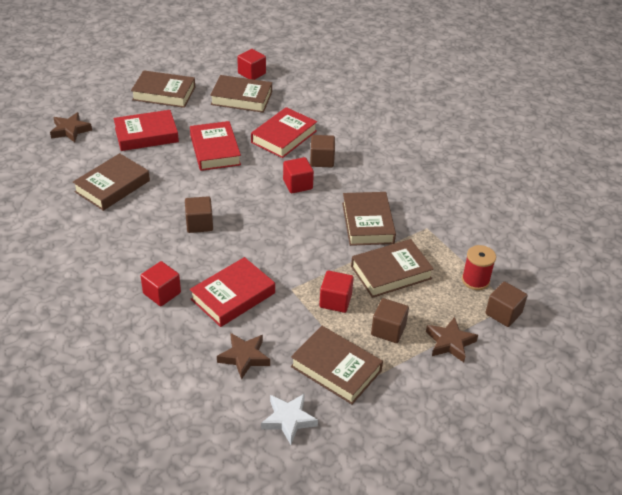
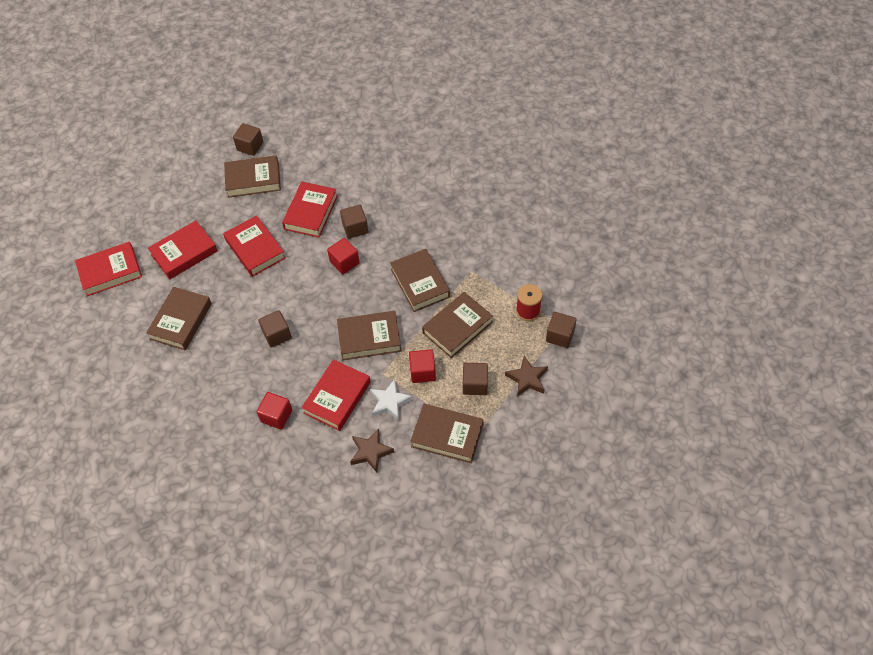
camera: 15 degrees left, 15 degrees up
brown star [50,112,92,143] -> red book [75,242,142,296]
brown book [131,70,195,108] -> brown book moved to [337,311,401,360]
red cube [237,49,266,80] -> brown cube [233,123,263,156]
white star [261,393,318,445] -> white star moved to [370,379,413,421]

